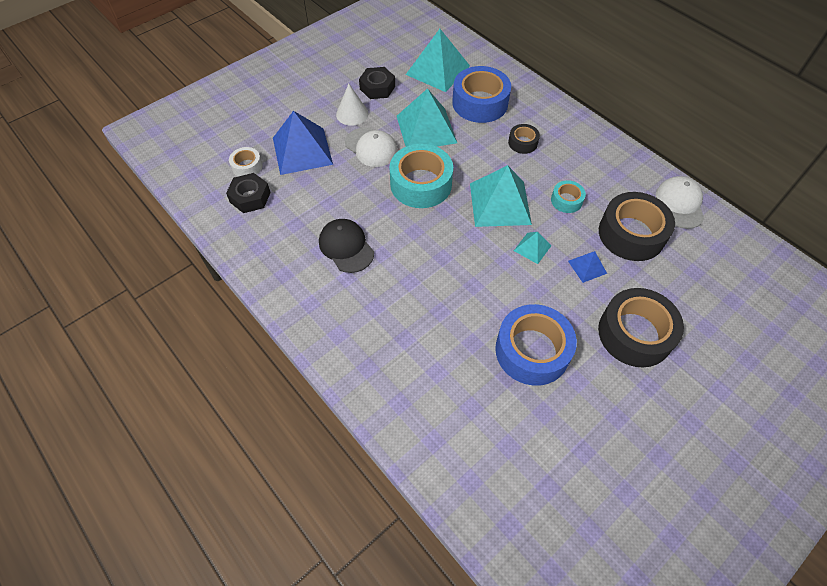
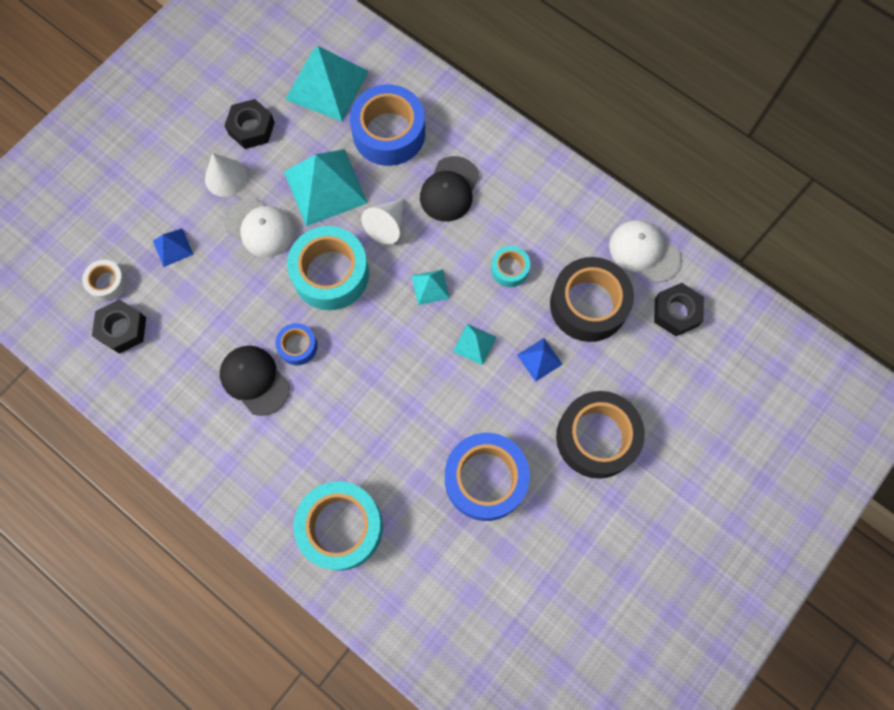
camera: 10 degrees left, 15 degrees up
blue pyramid [273,111,333,175] -> blue pyramid [153,228,194,267], size x0.48
turquoise pyramid [470,165,532,227] -> turquoise pyramid [412,269,450,305], size x0.48
black tape [508,124,540,154] -> black cap [420,156,479,221]
white cap [656,176,704,229] -> white cap turned 45 degrees counterclockwise [609,220,681,282]
none -> blue tape [275,323,317,365]
none -> turquoise tape [293,481,383,571]
none -> white cone [361,198,404,244]
none -> black nut [654,283,704,336]

